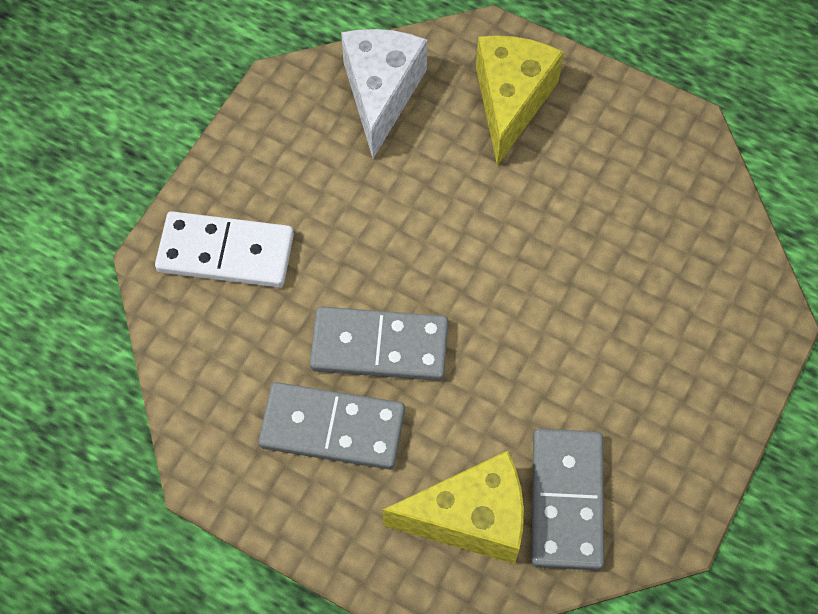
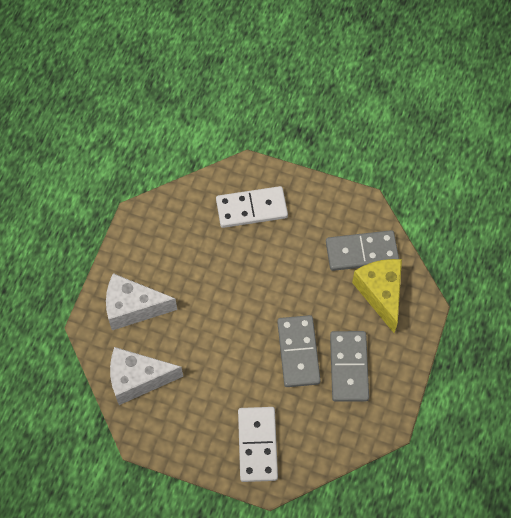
camera: 100 degrees left, 0 degrees up
yellow cheese [476,35,564,166] -> white cheese [106,273,177,330]
none -> white domino [216,186,288,228]

